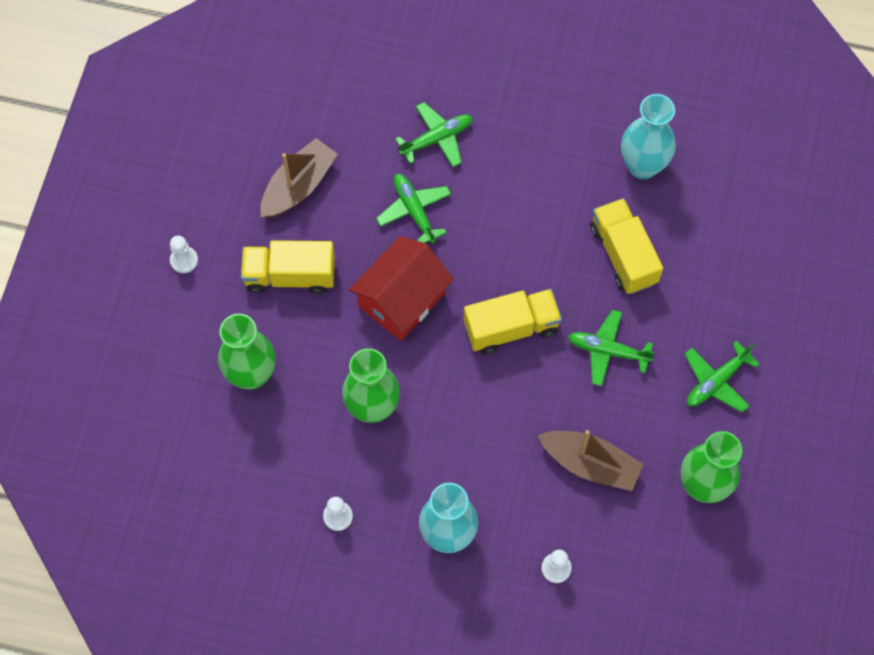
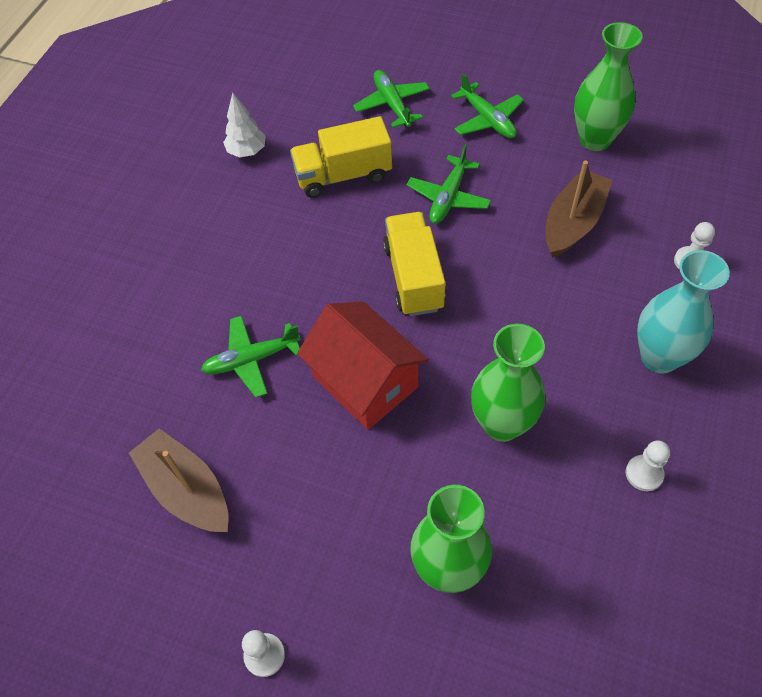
camera: 80 degrees left, 10 degrees down
yellow truck [241,240,335,294] -> none
green plane [395,102,473,167] -> green plane moved to [353,70,430,128]
turquoise vase [621,94,676,179] -> white tree [223,92,266,158]

